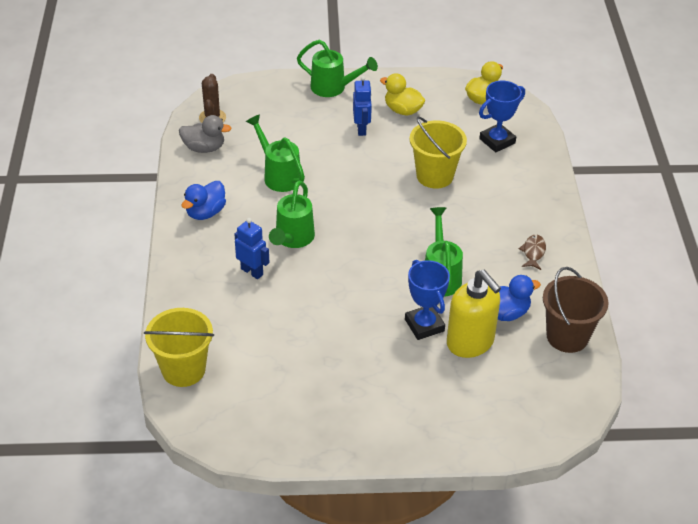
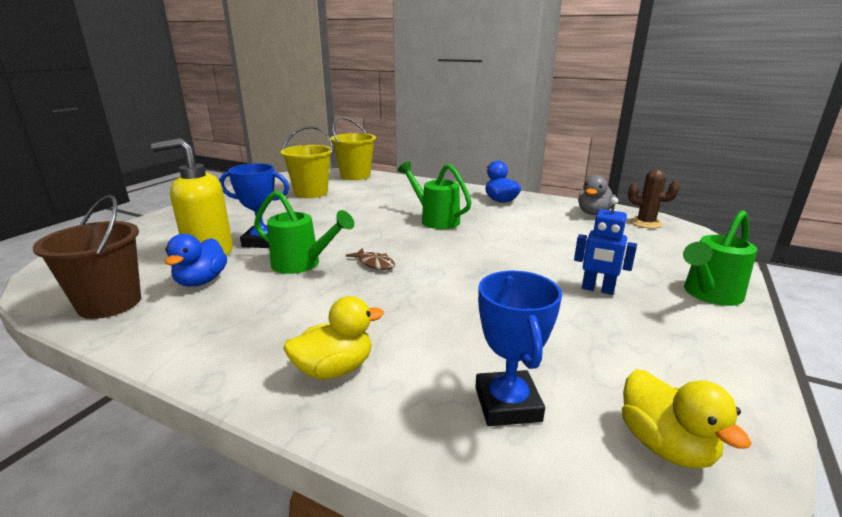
camera: 120 degrees right, 20 degrees down
blue robot [234,218,270,279] -> none
green watering can [246,114,305,192] -> none
yellow duck [380,73,425,115] -> yellow duck moved to [283,296,384,379]
yellow bucket [409,116,467,189] -> yellow bucket moved to [280,126,333,198]
brown fish [519,235,546,270] -> brown fish moved to [346,248,395,270]

